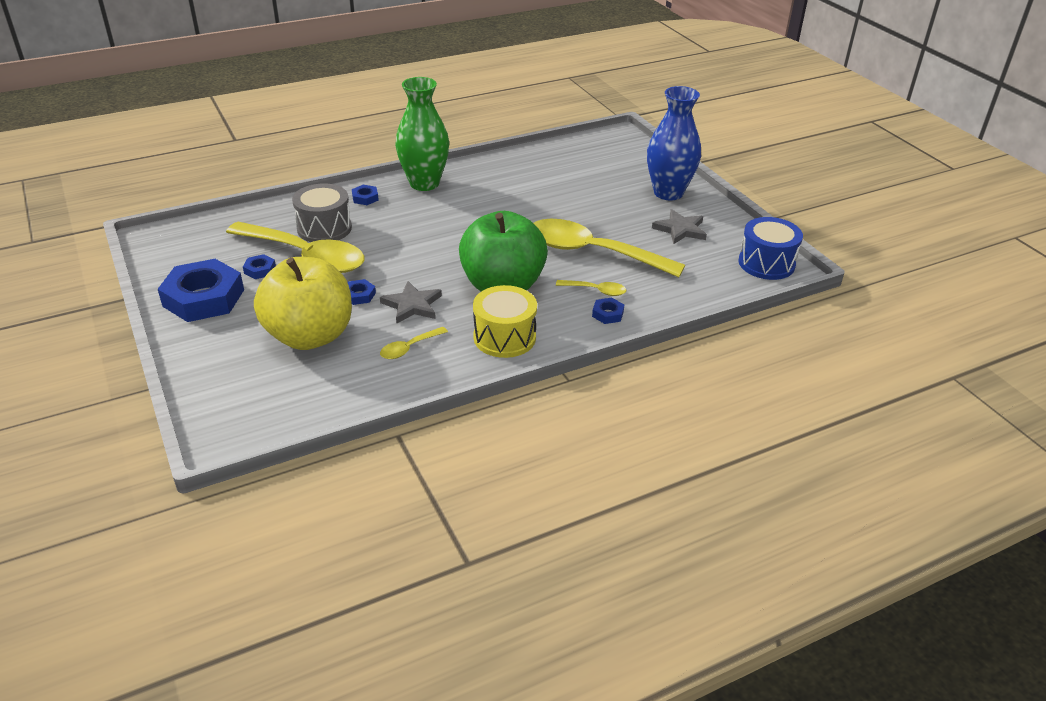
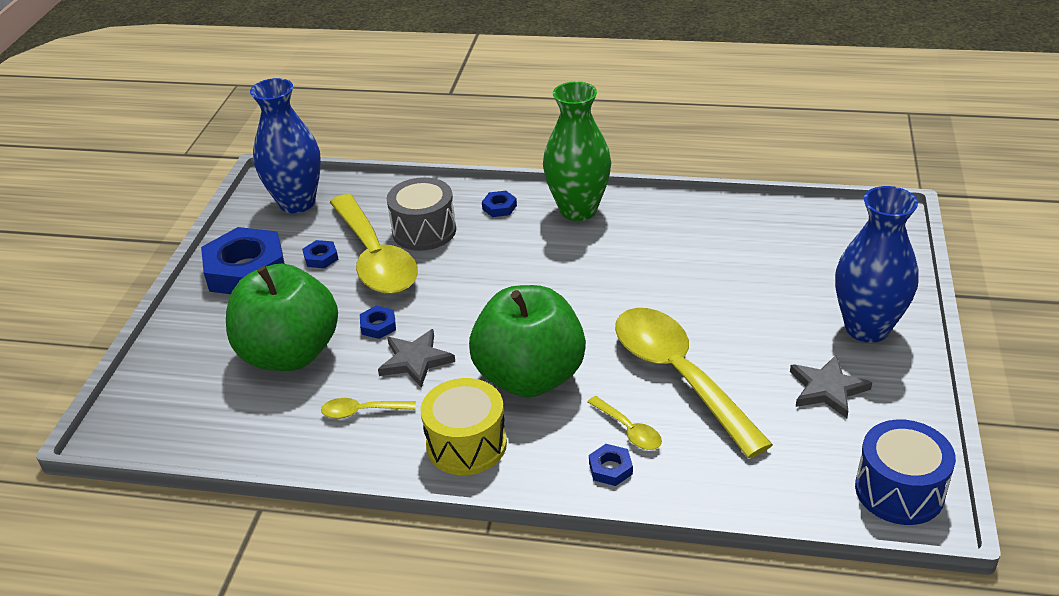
camera: 40 degrees right, 0 degrees up
yellow apple [254,257,352,350] -> green apple [226,264,338,371]
none -> blue vase [250,78,321,213]

